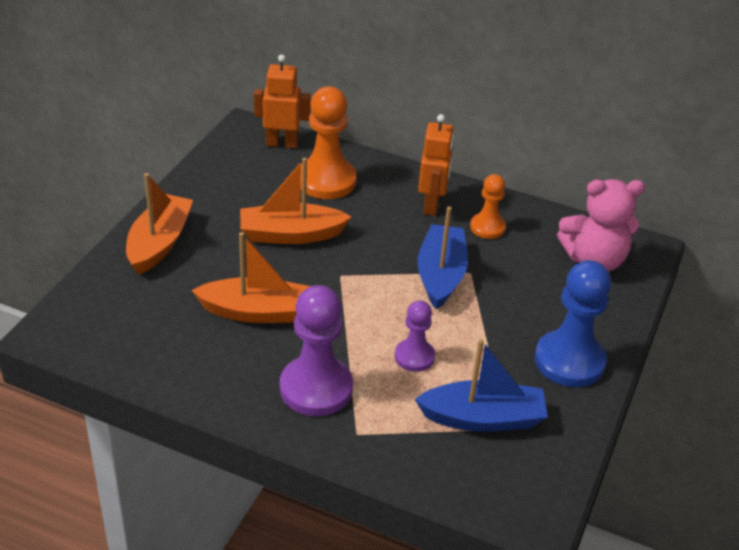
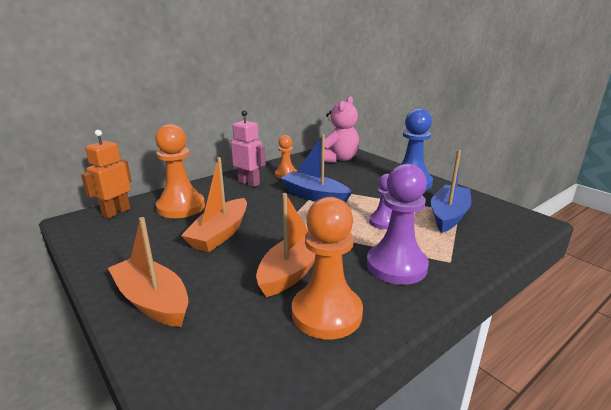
camera: 60 degrees left, 15 degrees down
orange robot [418,114,454,216] -> pink robot [231,110,266,187]
none -> orange pawn [292,197,363,339]

